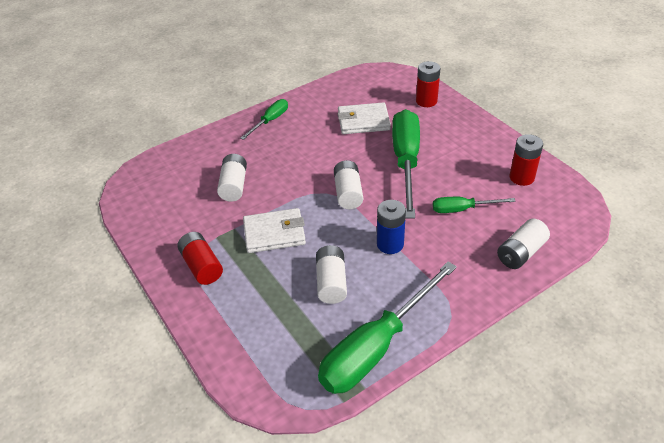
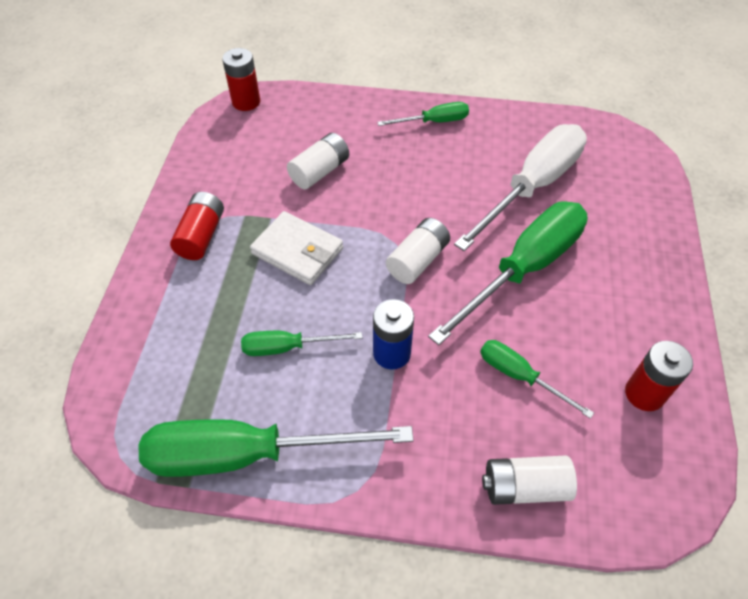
camera: 40 degrees right, 10 degrees up
white battery [316,245,347,304] -> green screwdriver [241,331,362,356]
white wallet [338,102,391,134] -> white screwdriver [454,124,587,251]
red battery [416,61,440,107] -> red battery moved to [222,48,260,111]

